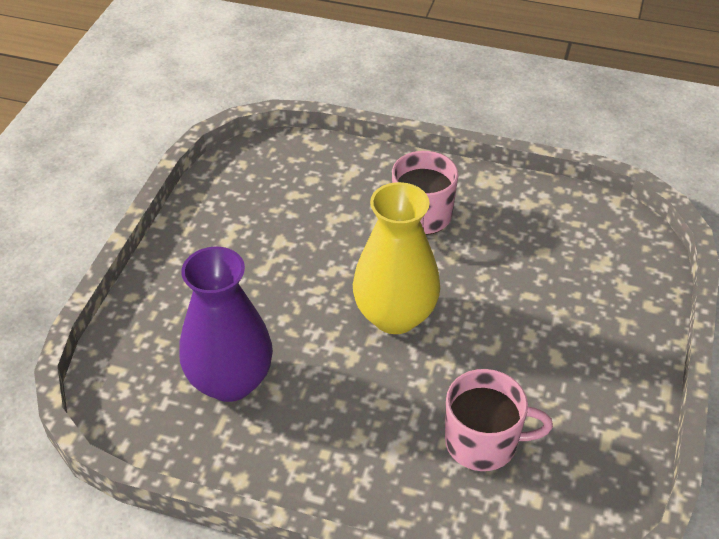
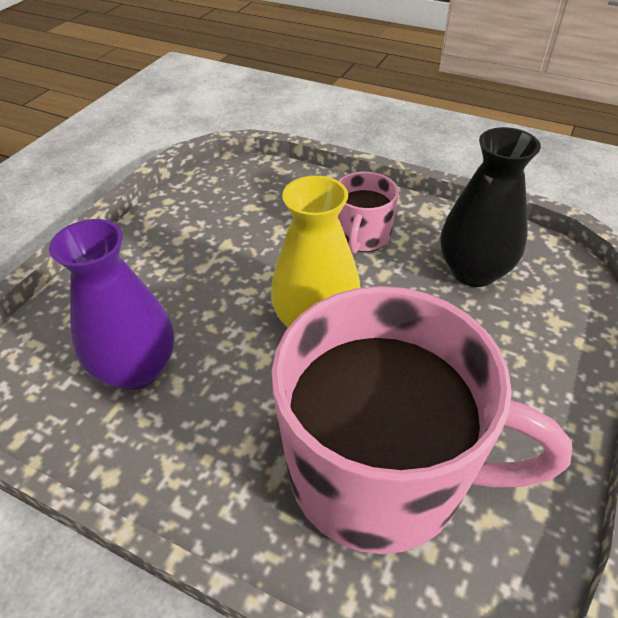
camera: 10 degrees right, 0 degrees up
pink mug [445,369,553,471] -> pink mug [271,286,572,554], size x2.15
none -> black vase [441,127,541,287]

